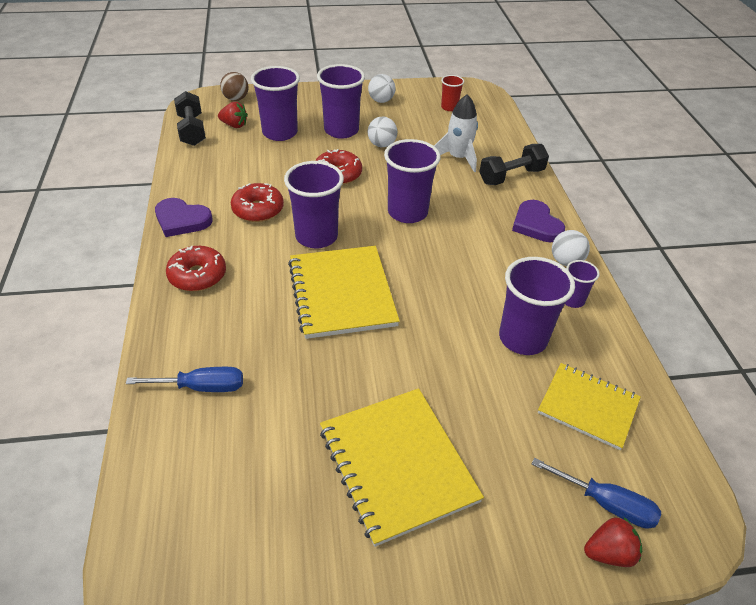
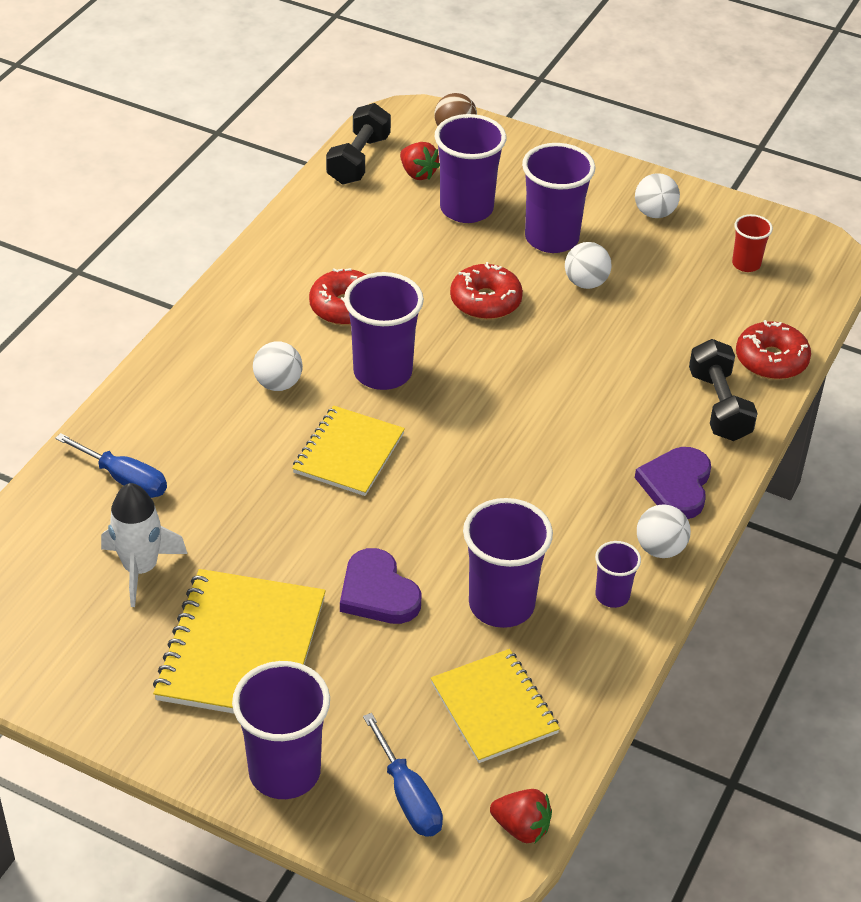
camera: 35 degrees right, 0 degrees up
purple heart [155,198,213,237] -> purple heart moved to [340,548,422,624]
red donut [166,246,226,291] -> red donut moved to [736,320,811,380]
yellow notebook [288,246,400,339] -> yellow notebook [292,406,405,496], size x0.66
purple cup [384,139,441,223] -> purple cup moved to [232,661,330,799]
white rocket [434,94,478,172] -> white rocket moved to [101,483,187,607]
black dumbbell [479,144,549,185] -> black dumbbell turned 75 degrees clockwise [689,339,758,441]
red strawberry [584,517,642,567] -> red strawberry moved to [490,789,552,843]
none -> white ball [253,341,303,391]

